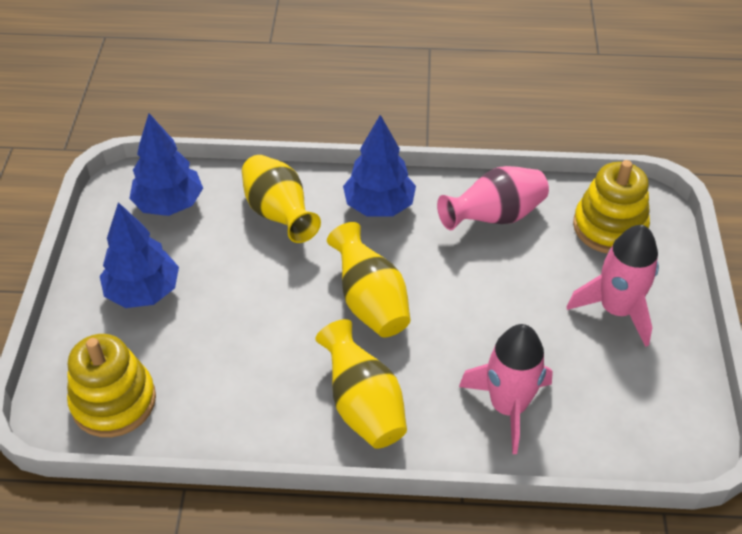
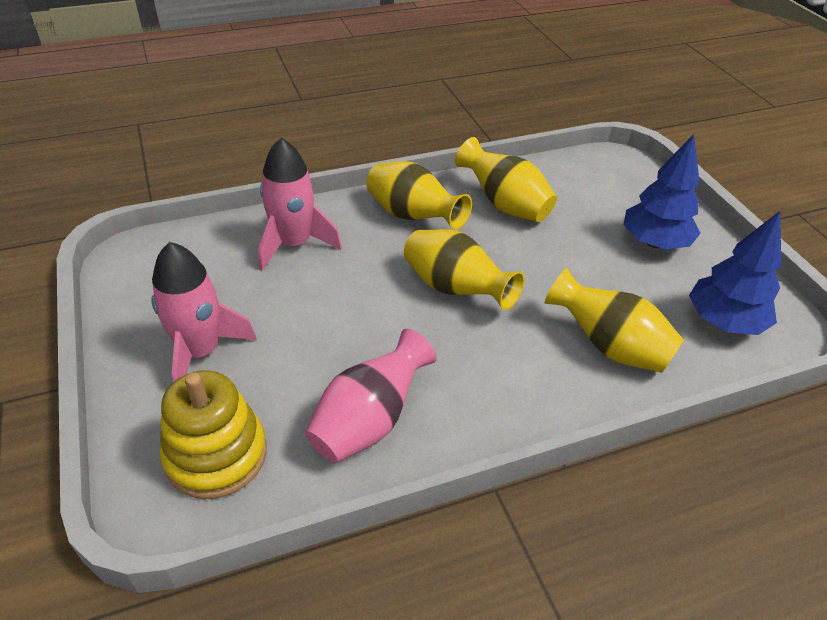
camera: 155 degrees right, 5 degrees down
yellow stacking toy [67,334,156,437] -> none
blue tree [343,115,416,217] -> none
none -> yellow vase [455,137,557,222]

